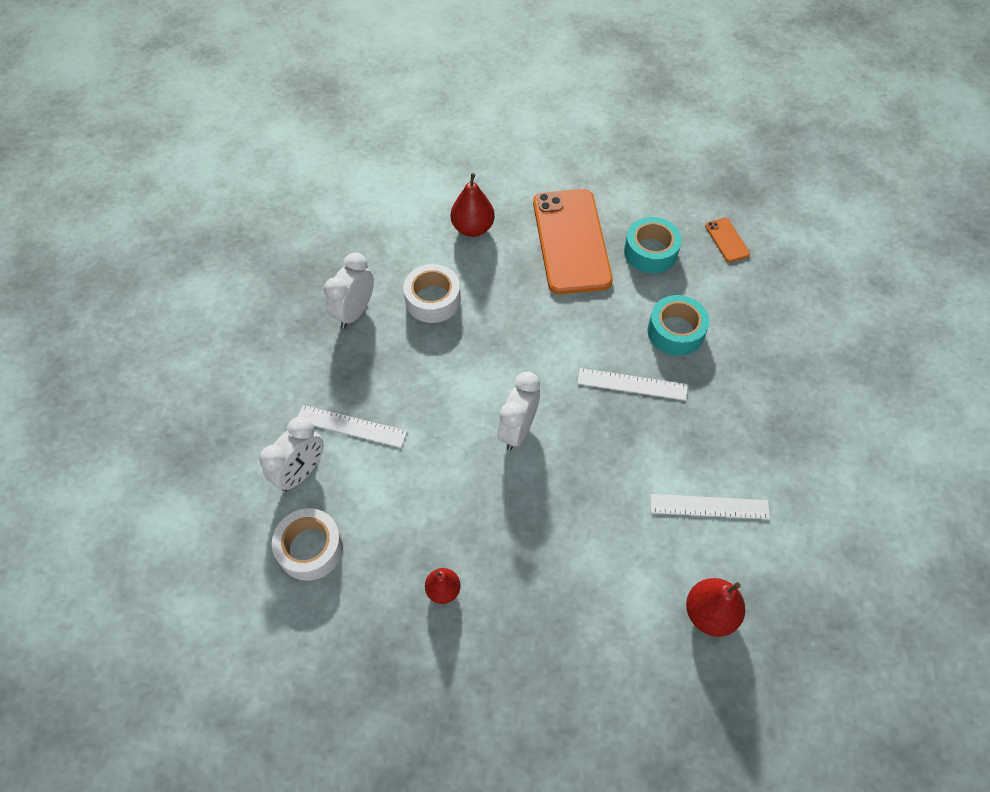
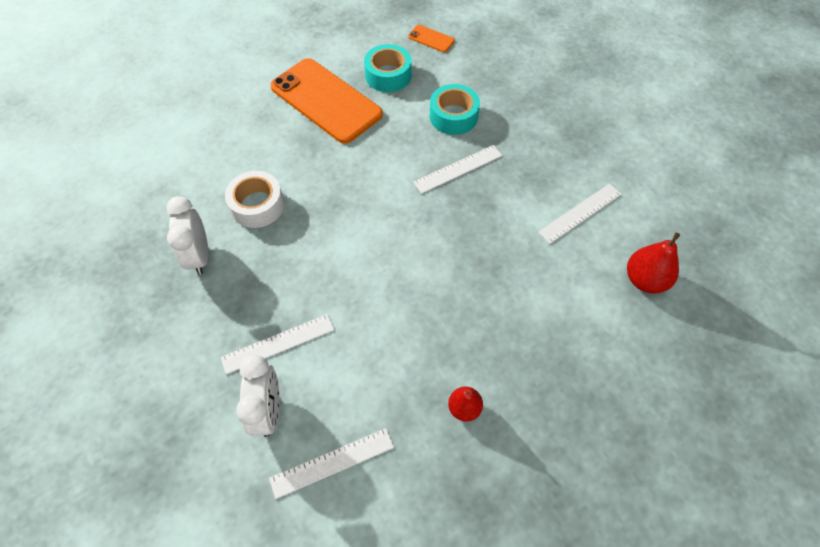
camera: 40 degrees left, 0 degrees up
white tape [272,508,343,581] -> white ruler [269,428,394,499]
red pear [451,173,495,237] -> none
white clock [497,372,540,450] -> none

